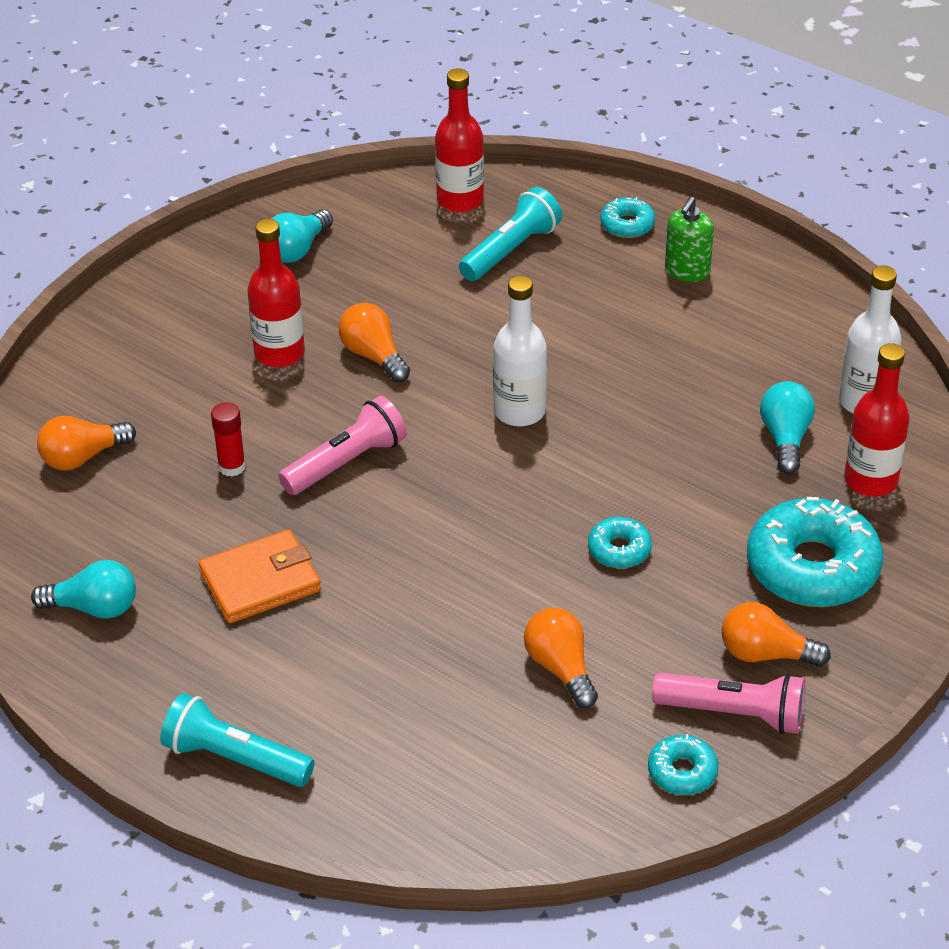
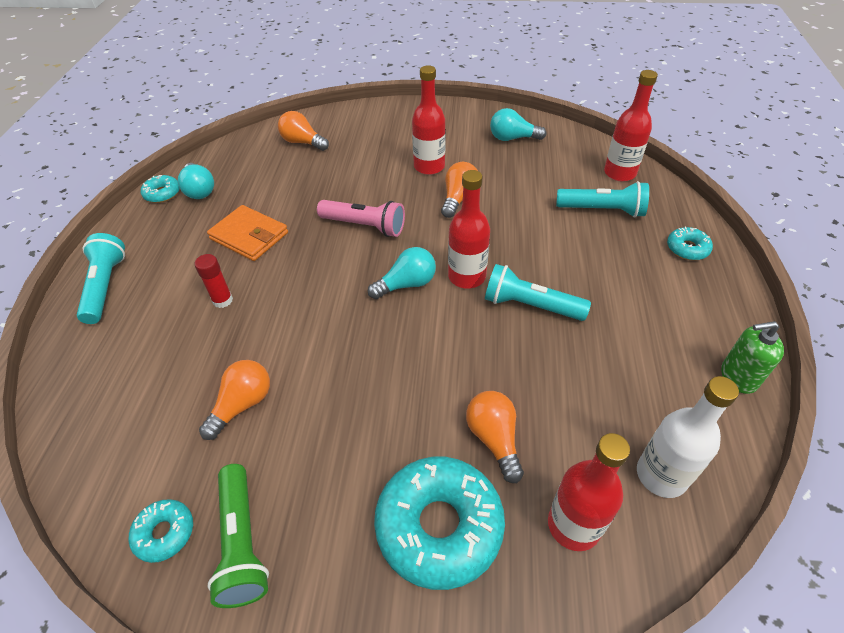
camera: 60 degrees right, 5 degrees up
red glue stick [211,403,246,477] -> red glue stick moved to [195,254,233,308]
white bottle [493,275,547,426] -> red bottle [448,170,490,289]
turquoise donut [588,517,652,568] -> turquoise donut moved to [141,175,180,203]
pink flashlight [652,672,805,734] -> green flashlight [208,464,269,608]
green soap dispenser [665,197,714,282] -> green soap dispenser moved to [721,321,784,394]
orange light bulb [722,602,831,667] -> orange light bulb moved to [466,391,524,483]
turquoise light bulb [760,381,815,474] -> turquoise light bulb moved to [368,247,436,299]
none -> turquoise flashlight [485,264,591,321]

